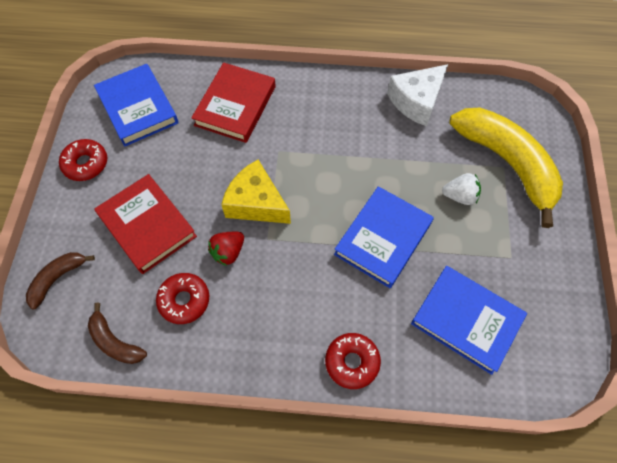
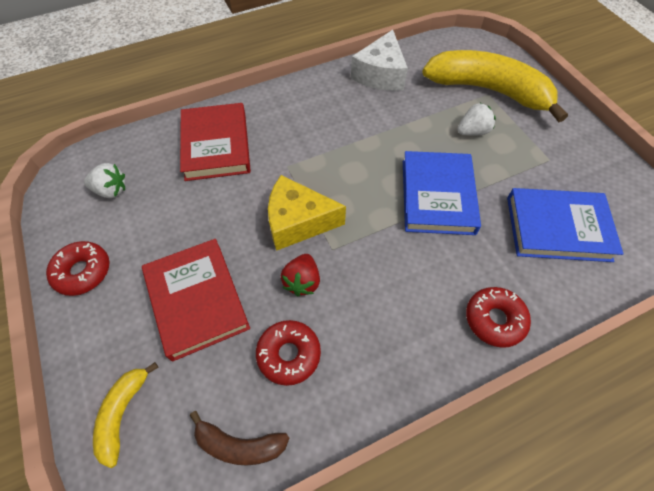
camera: 30 degrees left, 5 degrees down
brown banana [26,252,95,309] -> yellow banana [93,362,158,468]
blue book [94,64,178,146] -> white strawberry [84,163,125,198]
red book [94,174,197,274] -> red book turned 45 degrees clockwise [142,239,250,362]

